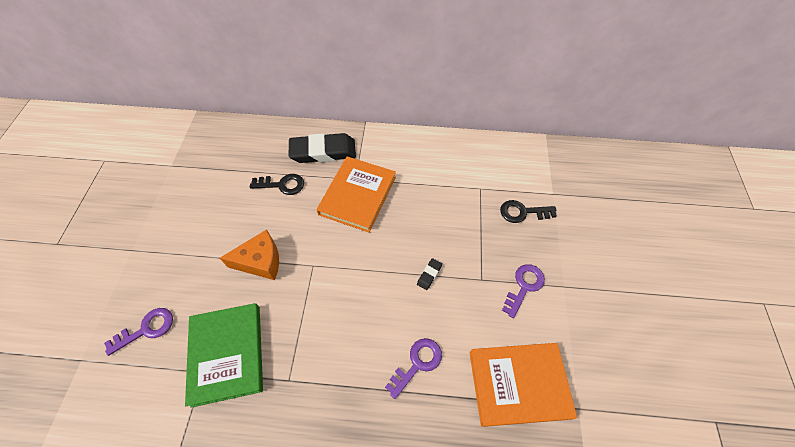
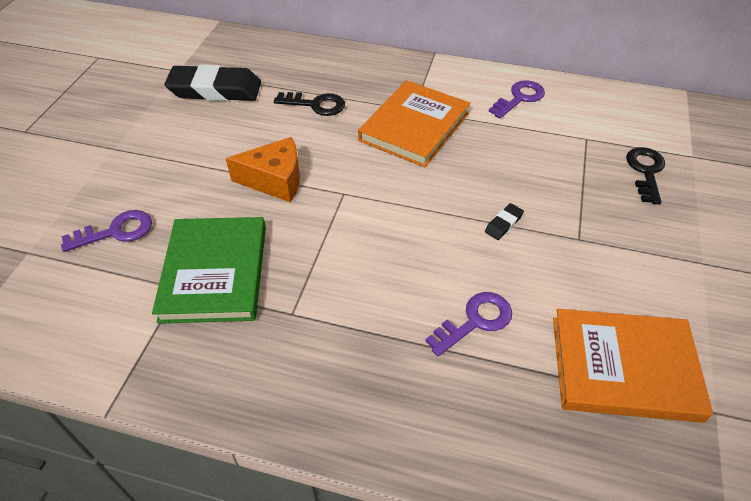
camera: 10 degrees right, 10 degrees down
black eraser [289,133,356,163] -> black eraser moved to [164,64,261,101]
black key [500,200,557,223] -> black key turned 90 degrees clockwise [626,147,665,204]
purple key [502,264,545,318] -> purple key moved to [489,80,545,118]

